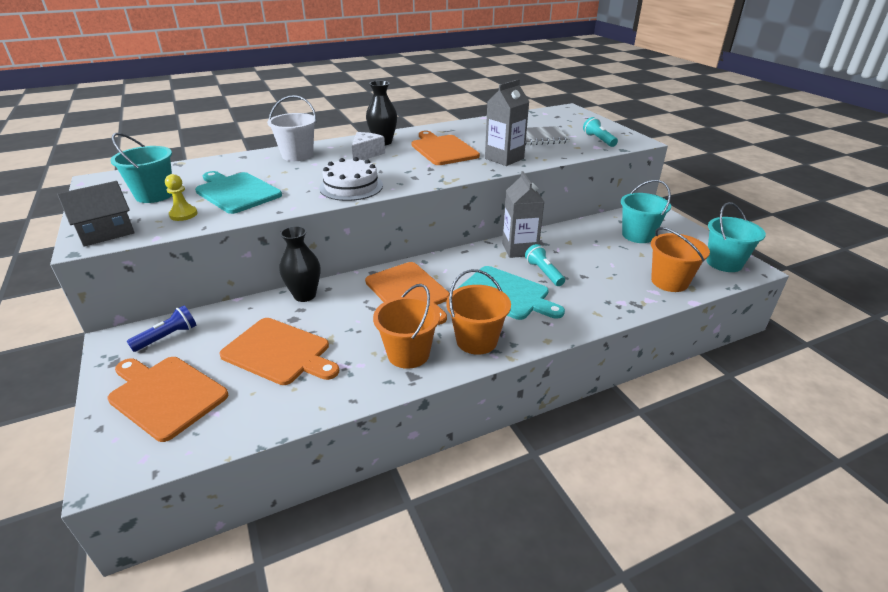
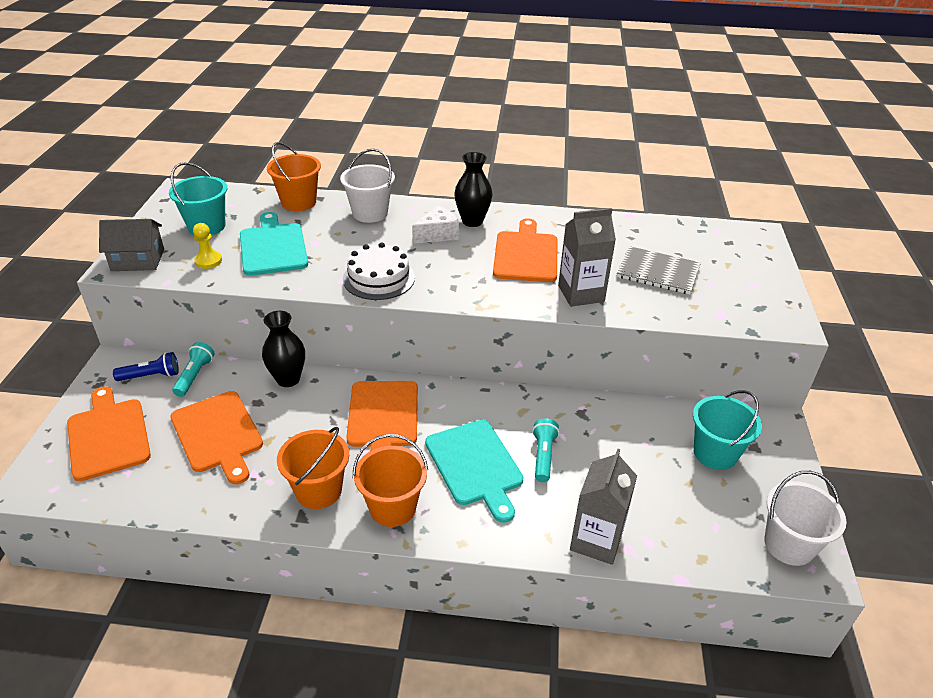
camera: 30 degrees right, 5 degrees up
grey carton [502,171,544,258] -> grey carton moved to [570,449,637,565]
turquoise flashlight [583,117,618,147] -> turquoise flashlight moved to [173,342,215,397]
orange bucket [651,227,710,292] -> orange bucket moved to [267,142,321,211]
turquoise bucket [706,202,766,272] -> white bucket [764,471,846,566]

